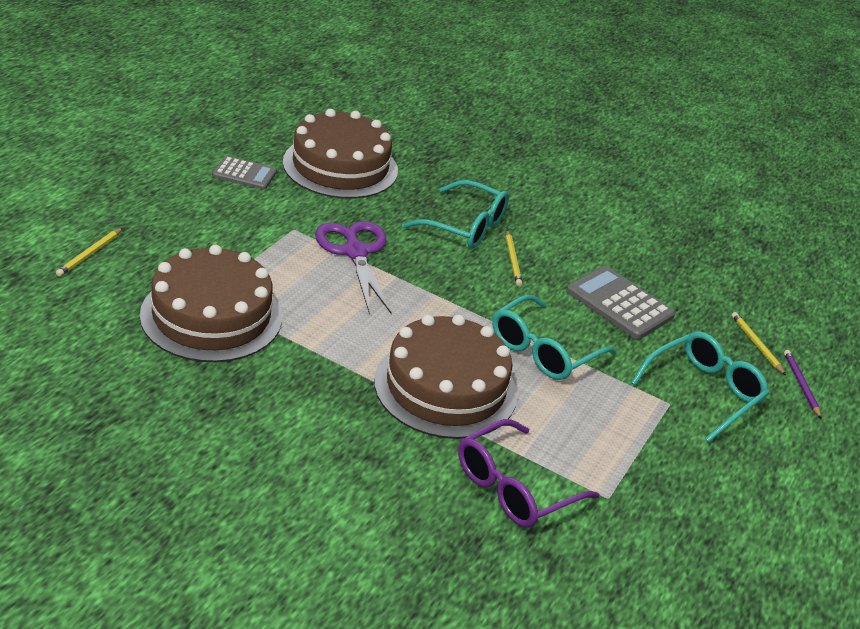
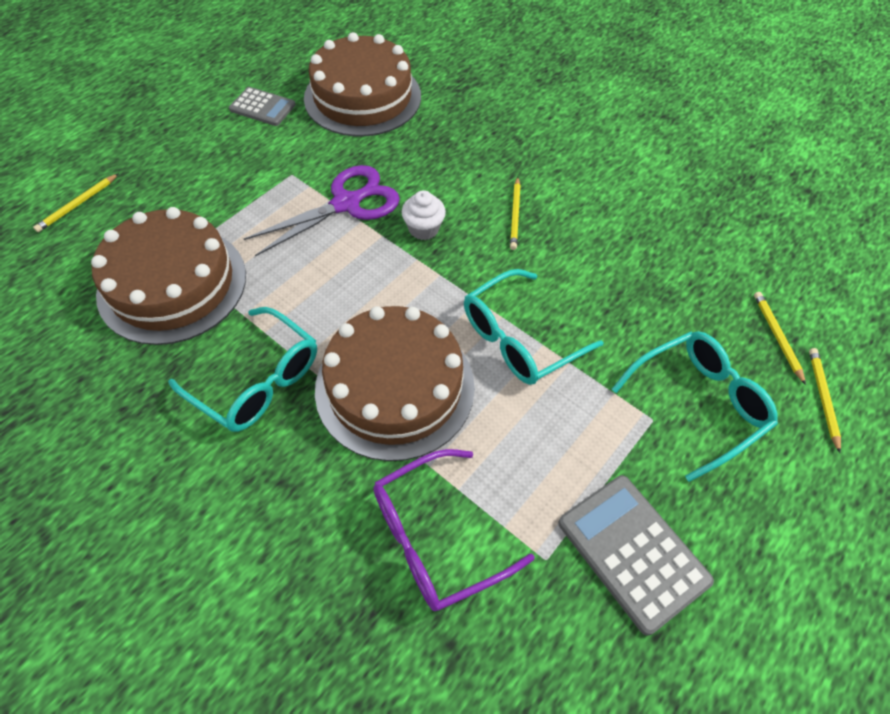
camera: 15 degrees right, 20 degrees up
purple scissors [315,221,392,314] -> purple scissors turned 60 degrees clockwise [244,165,400,256]
turquoise glasses [402,180,509,249] -> turquoise glasses moved to [168,307,317,432]
grey calculator [566,266,675,339] -> grey calculator moved to [558,475,714,636]
purple pencil [784,350,821,419] -> yellow pencil [809,348,841,453]
none -> white cupcake [402,190,446,240]

